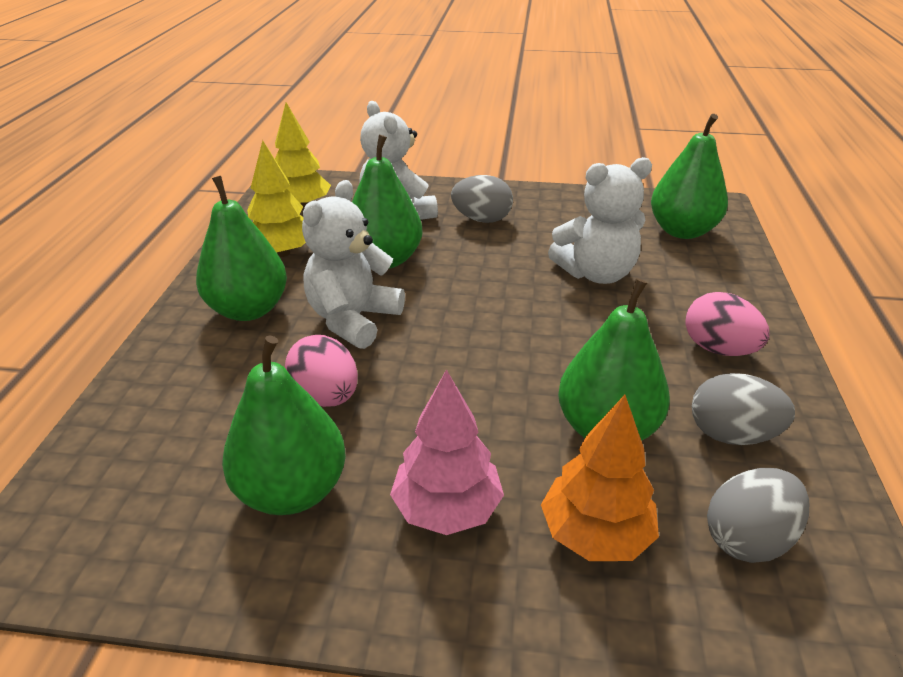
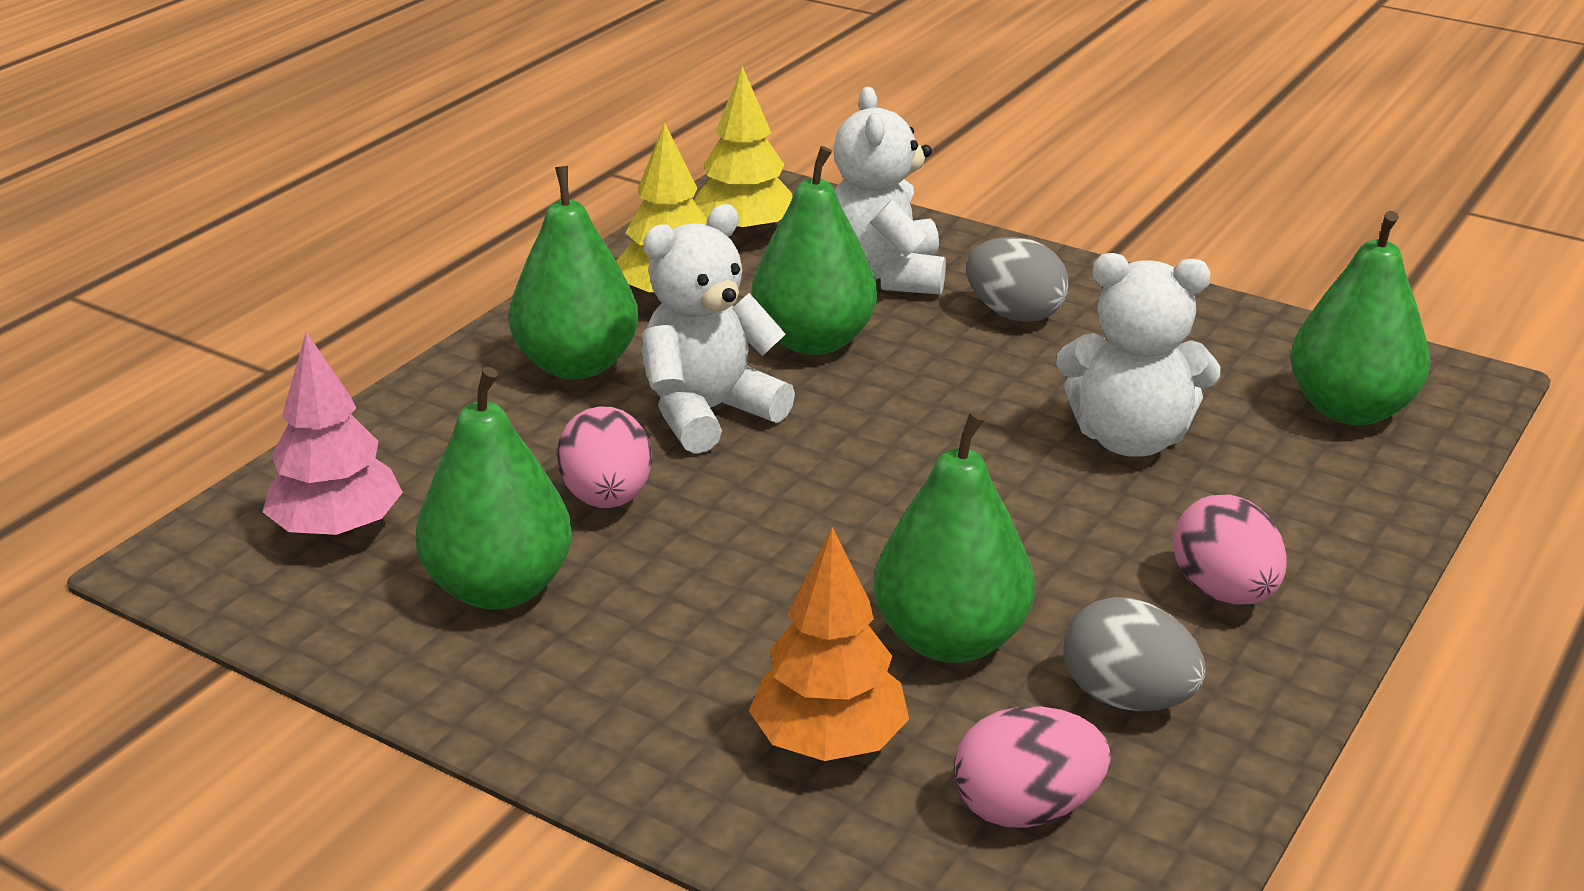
camera: 25 degrees right, 5 degrees down
pink tree [390,369,504,535] -> pink tree moved to [263,332,403,539]
grey egg [707,468,809,563] -> pink egg [953,706,1111,828]

